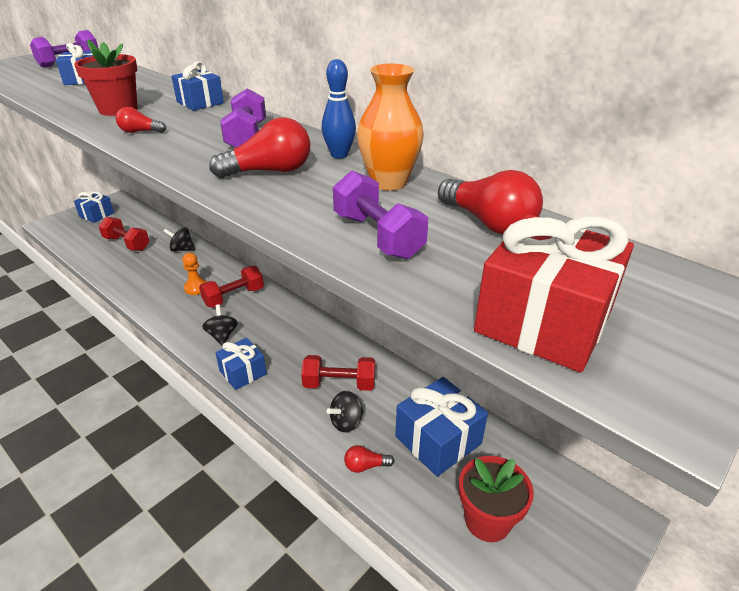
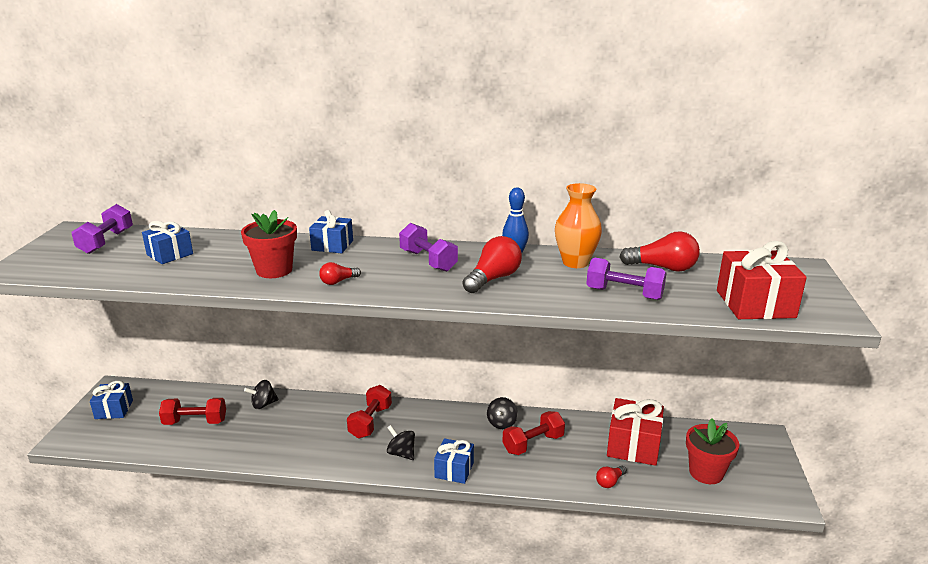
camera: 35 degrees left, 10 degrees down
orange pawn [182,253,207,295] -> none
black spinning top [327,391,363,433] -> black spinning top moved to [487,397,518,429]
blue gift [395,377,488,477] -> red gift [607,398,664,466]

